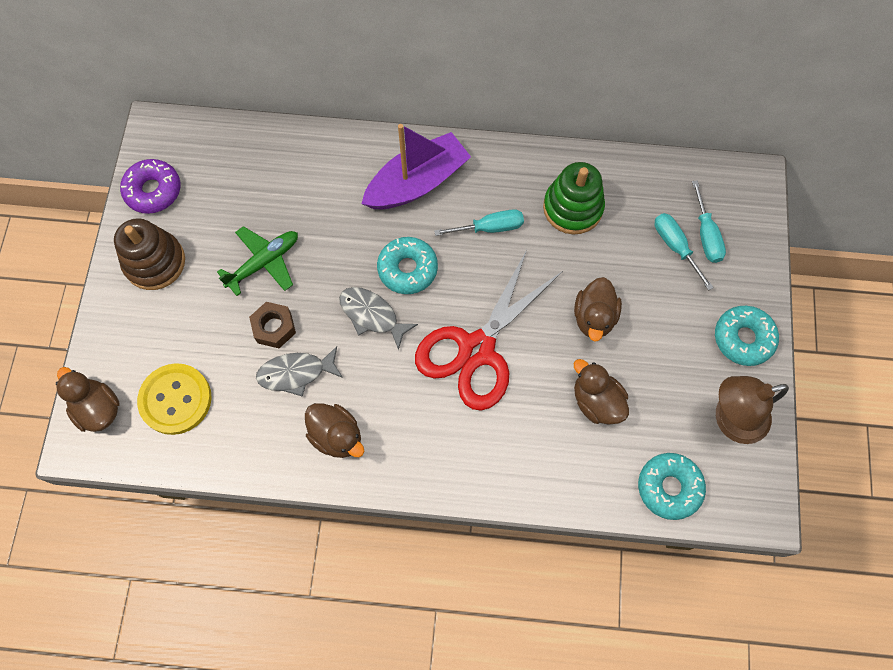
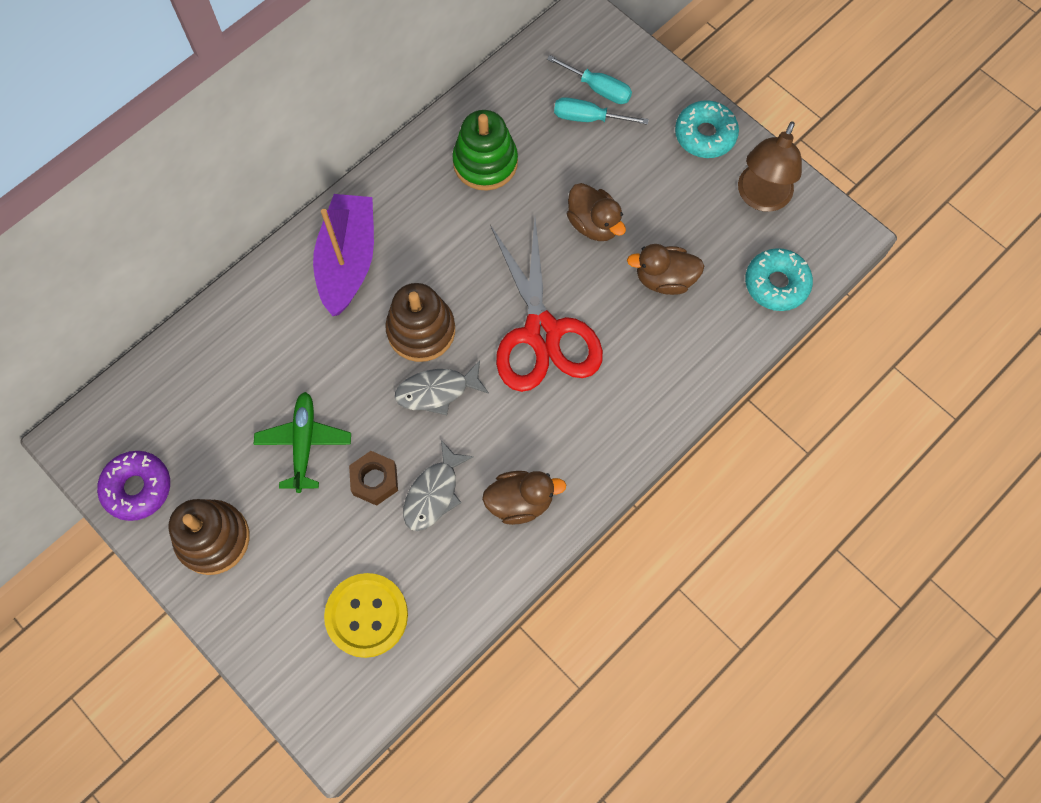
camera: 50 degrees left, 0 degrees up
brown duck [56,367,120,432] -> none
turquoise donut [377,237,438,294] -> brown stacking toy [385,283,455,362]
turquoise screwdriver [434,209,524,236] -> none

